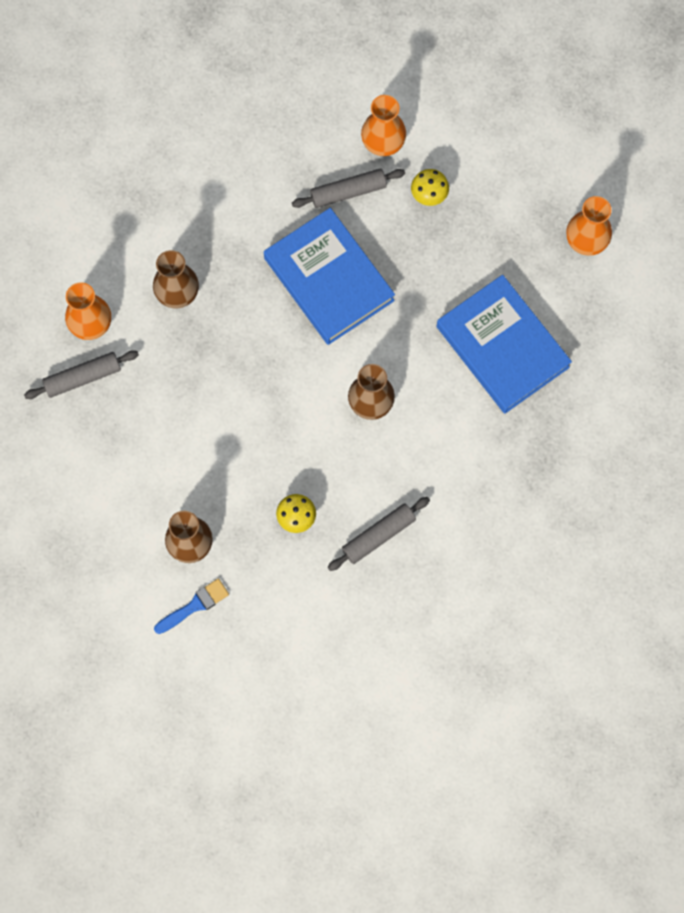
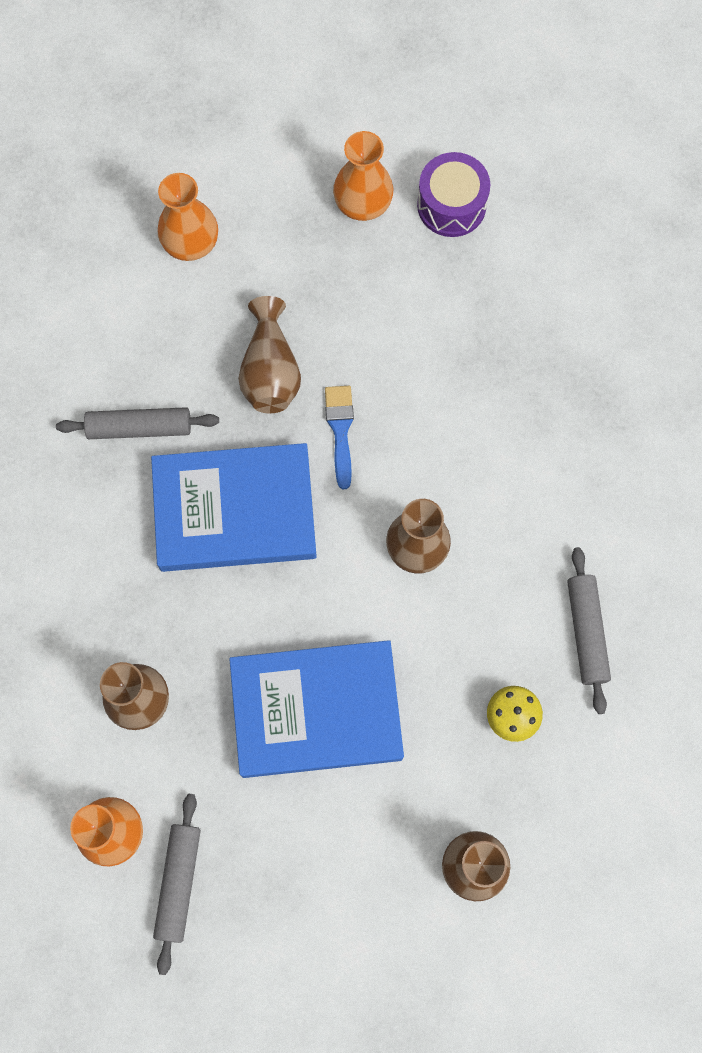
camera: 60 degrees left, 0 degrees up
blue brush [154,578,229,634] -> blue brush moved to [325,386,354,489]
grey rolling pin [292,169,405,208] -> grey rolling pin turned 75 degrees clockwise [56,407,219,439]
orange vase [361,95,406,156] -> orange vase moved to [157,173,218,261]
yellow mushroom [411,169,449,206] -> none
blue book [437,275,572,414] -> blue book moved to [229,640,404,778]
none -> brown vase [238,296,301,413]
none -> purple drum [417,152,490,237]

